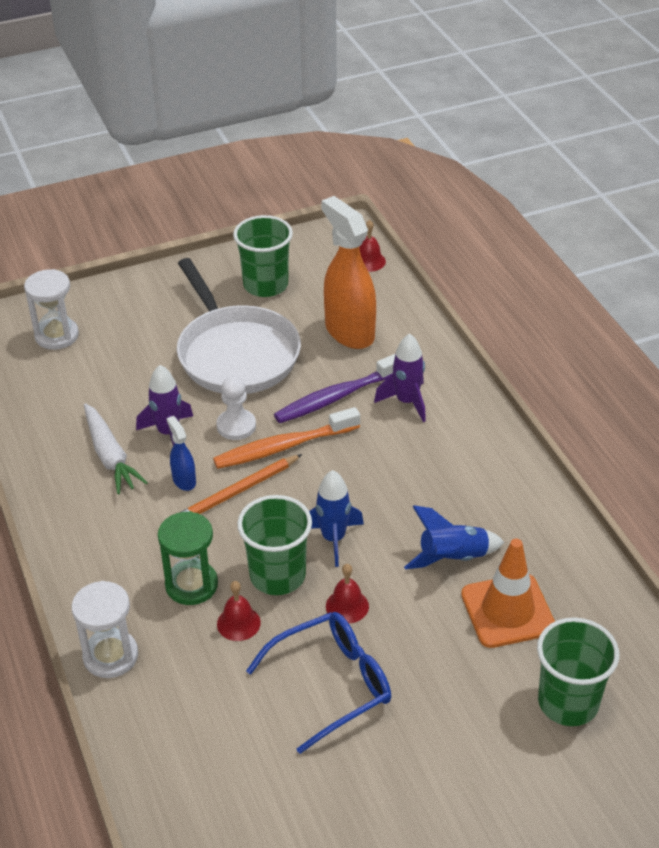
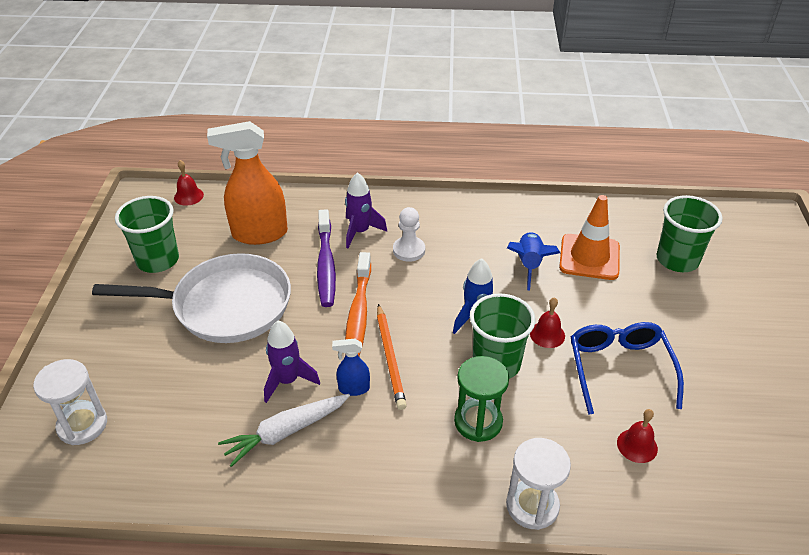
camera: 65 degrees left, 0 degrees up
white carrot [84,403,148,494] -> white carrot turned 150 degrees clockwise [218,394,350,467]
white pawn [216,376,256,440] -> white pawn moved to [393,207,425,262]
red bell [217,581,261,641] -> red bell moved to [617,409,658,463]

